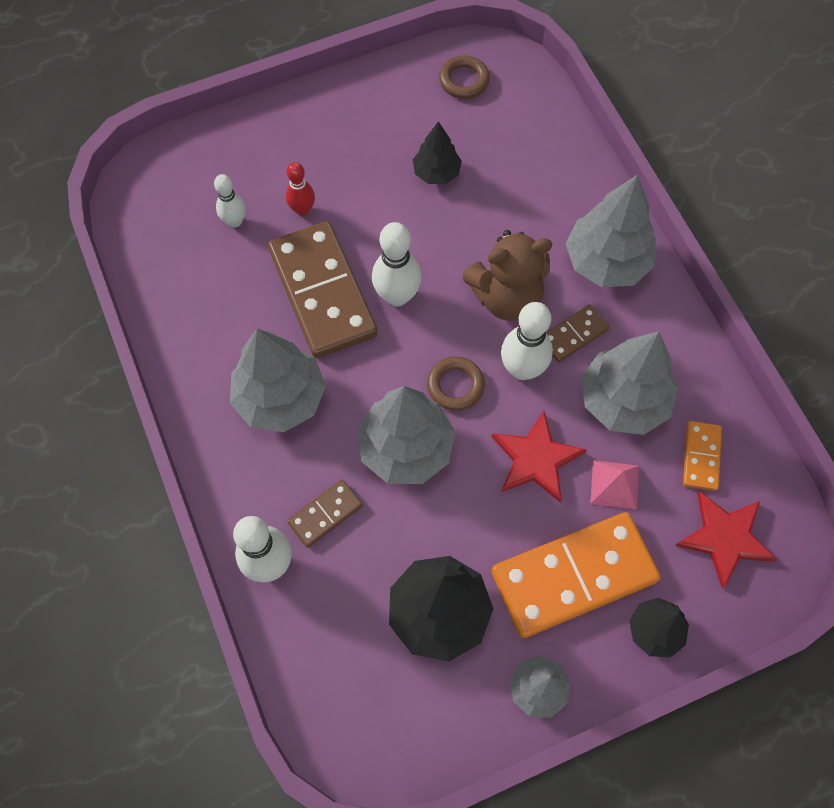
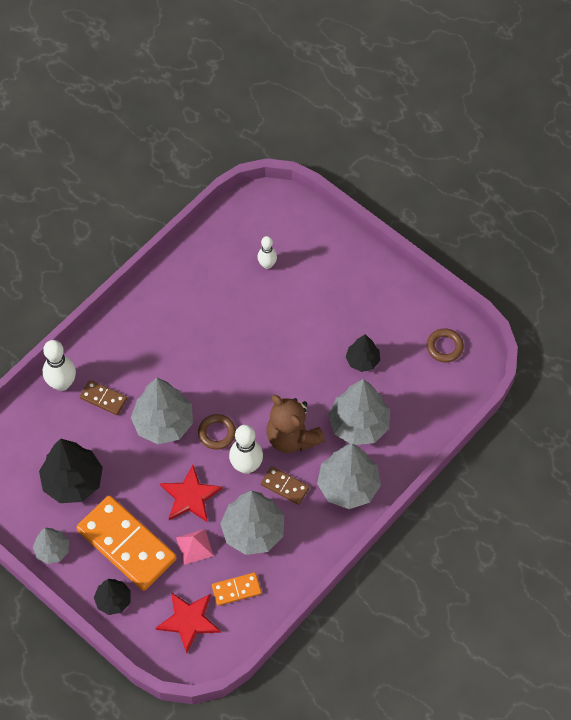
camera: 65 degrees right, 5 degrees down
grey tree [230,328,326,432] -> grey tree moved to [328,379,390,445]
brown domino [268,221,378,358] -> none
red bowling pin [286,162,315,216] -> none
white bowling pin [372,222,422,307] -> none

